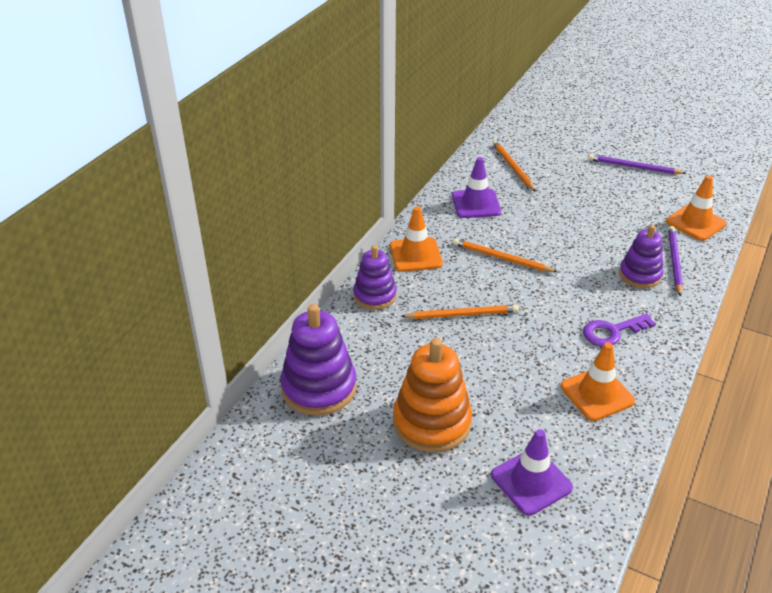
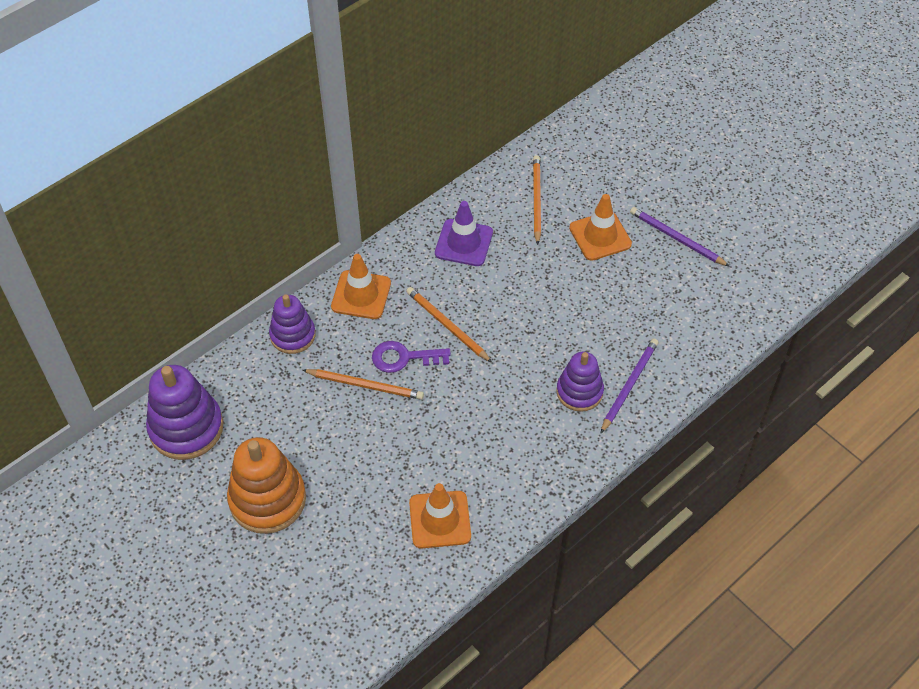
camera: 20 degrees right, 15 degrees up
purple traffic cone [491,429,573,515] -> none
purple key [583,313,656,347] -> purple key moved to [372,341,451,373]
orange traffic cone [666,175,726,241] -> orange traffic cone moved to [569,194,632,261]

